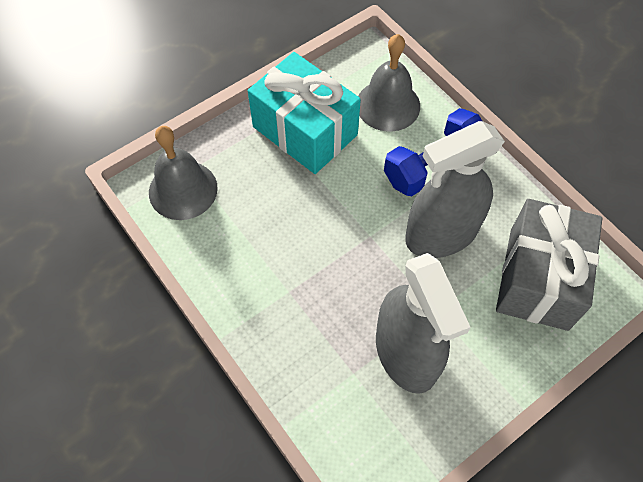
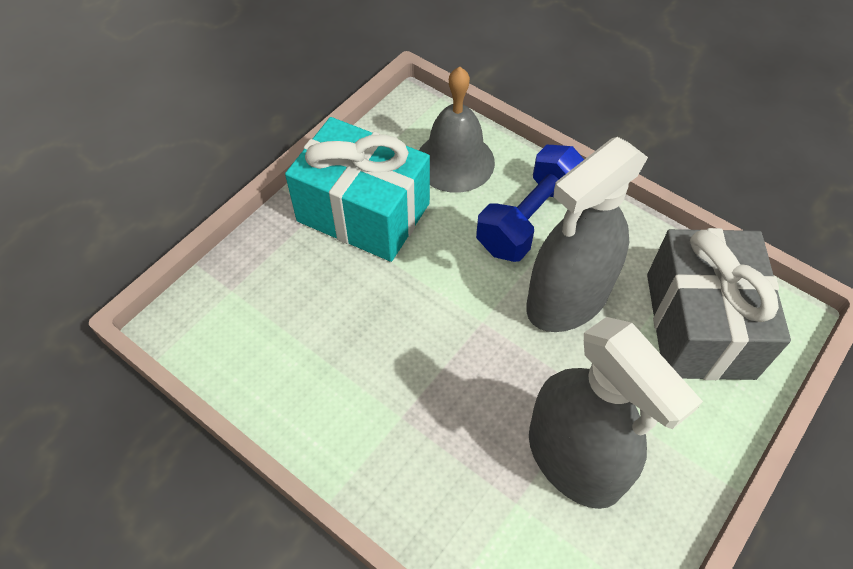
camera: 15 degrees left, 5 degrees down
grey bell [149,126,218,220] -> none

